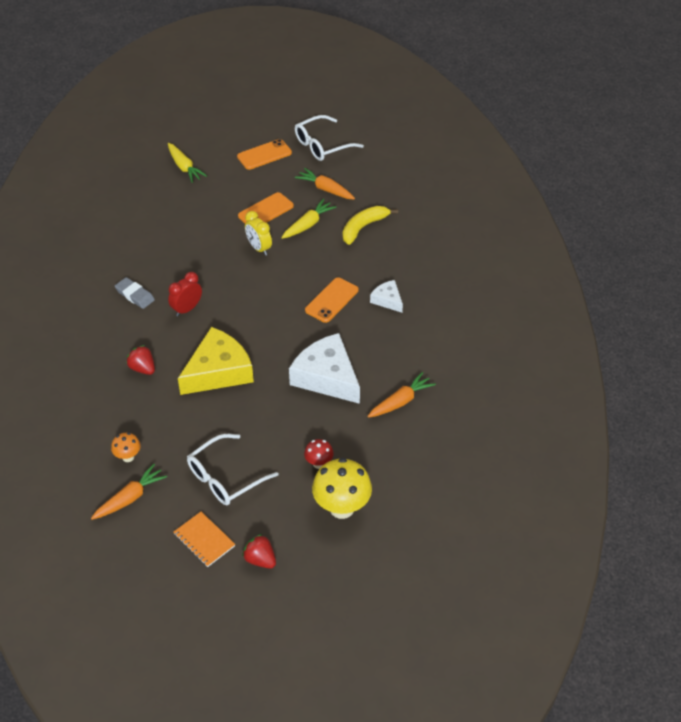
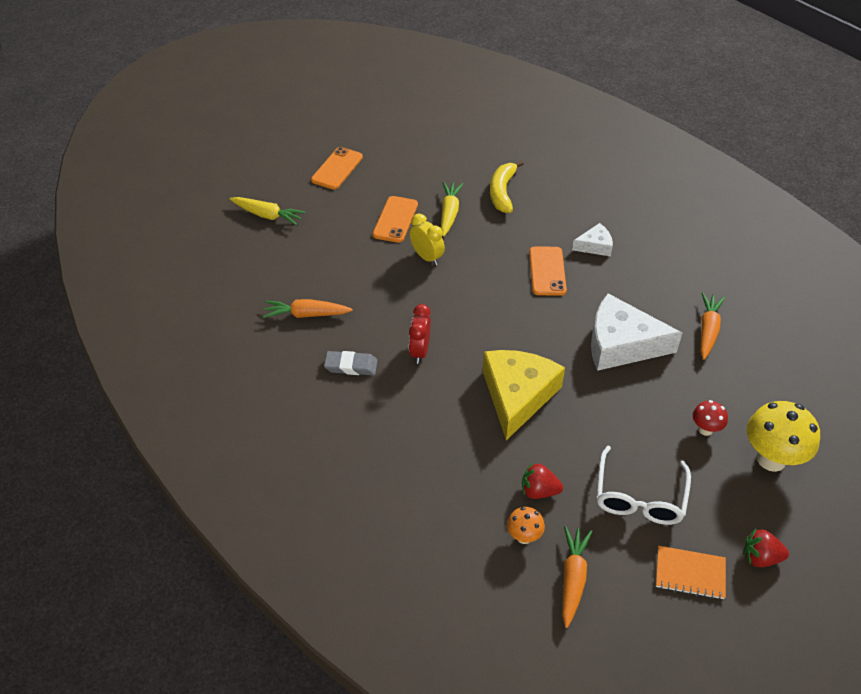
camera: 35 degrees left, 0 degrees up
red strawberry [126,345,155,375] -> red strawberry moved to [522,463,563,499]
yellow clock [245,211,272,256] -> yellow clock turned 150 degrees counterclockwise [410,214,445,265]
white glasses [295,115,364,161] -> none
orange carrot [295,168,355,199] -> orange carrot moved to [263,299,353,318]
white cheese [370,280,403,313] -> white cheese turned 150 degrees clockwise [572,223,613,256]

